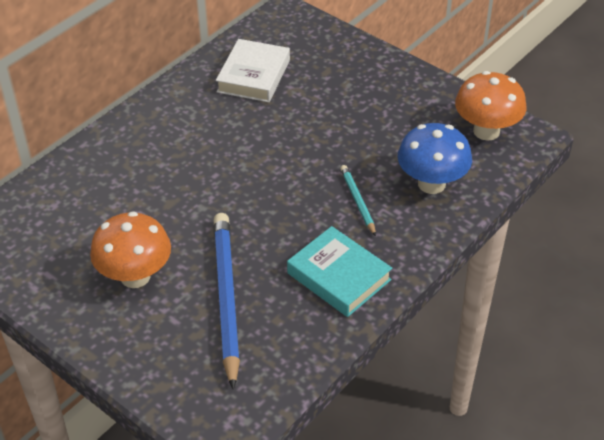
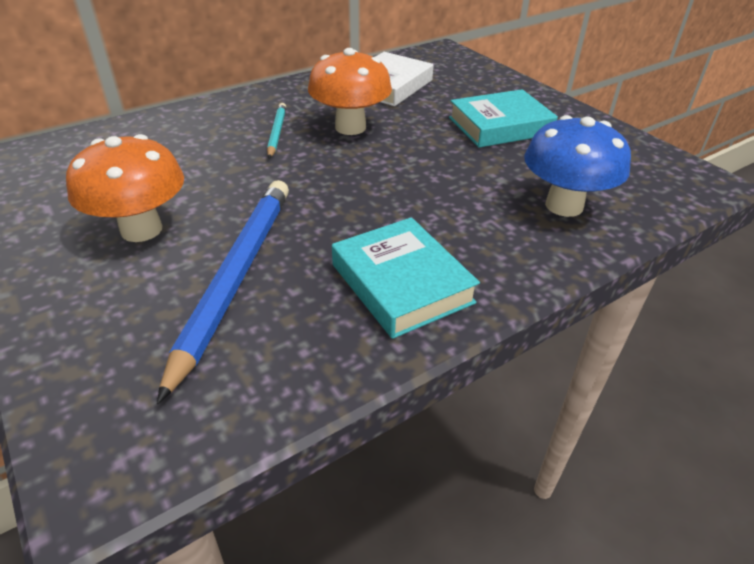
camera: 15 degrees right, 5 degrees down
turquoise pencil [340,165,376,236] -> turquoise pencil moved to [267,103,286,159]
orange mushroom [455,71,527,141] -> orange mushroom moved to [308,48,392,135]
none -> turquoise book [449,89,558,147]

